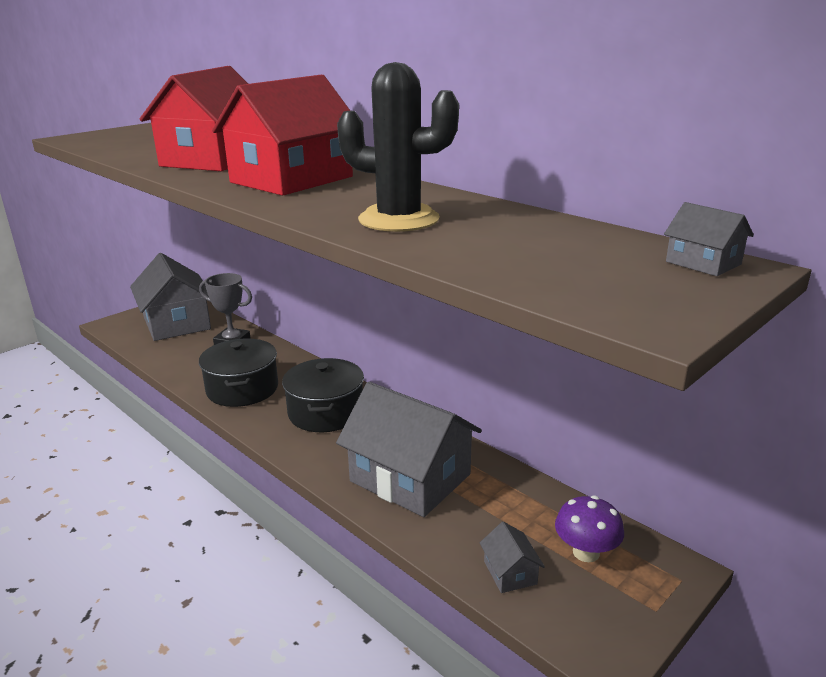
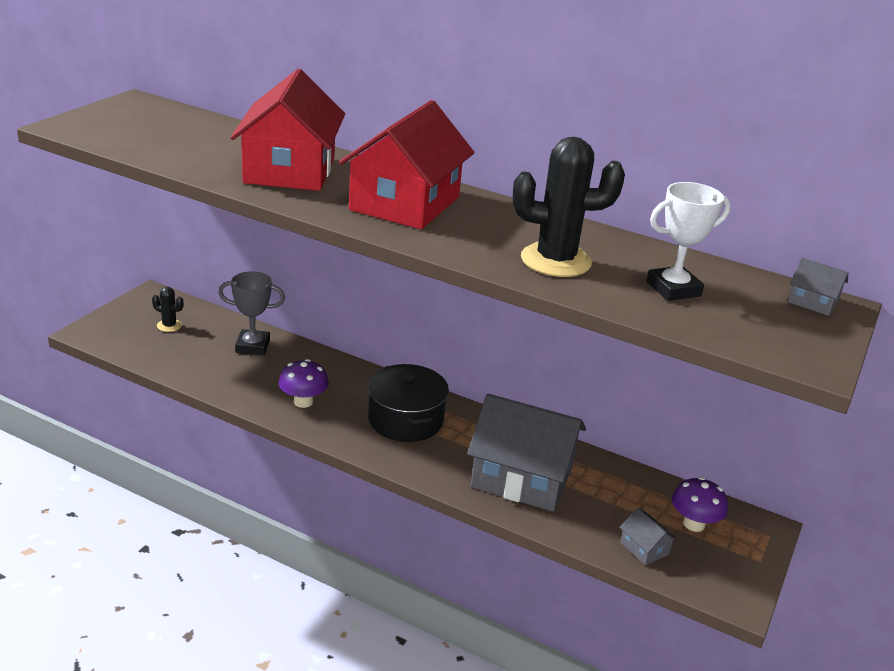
camera: 20 degrees left, 5 degrees up
grey house [130,253,211,341] -> black cactus [152,287,183,332]
black pot [199,338,278,407] -> purple mushroom [278,359,329,408]
none -> white trophy [646,182,731,301]

